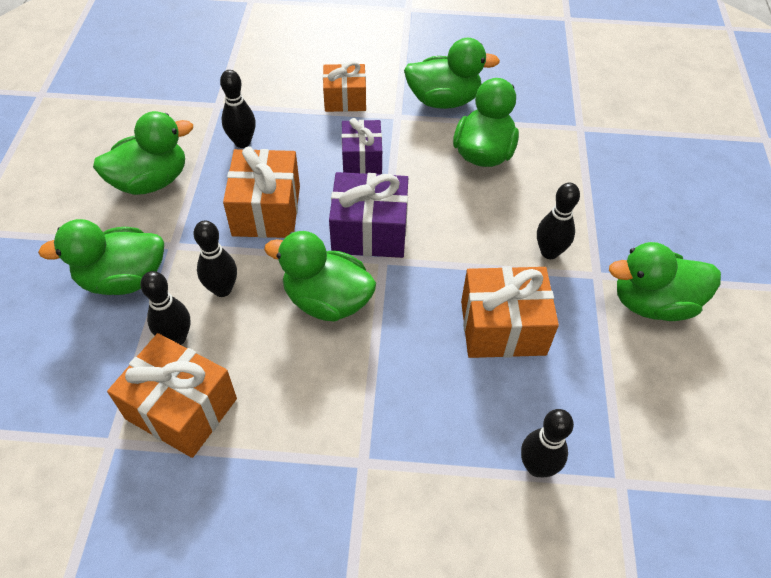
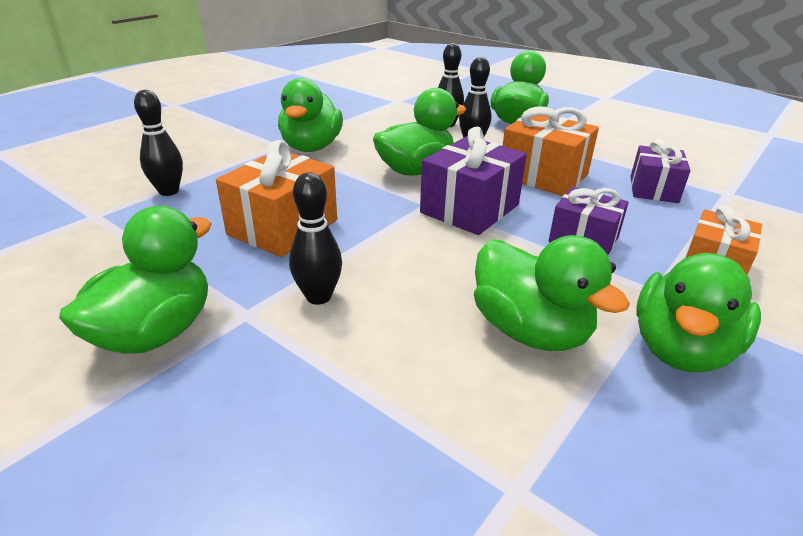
camera: 125 degrees right, 20 degrees down
green duck [93,111,193,195] -> green duck moved to [278,78,343,152]
orange gift [107,333,237,458] -> none
black bowling pin [220,70,256,148] -> purple gift [630,139,691,203]

